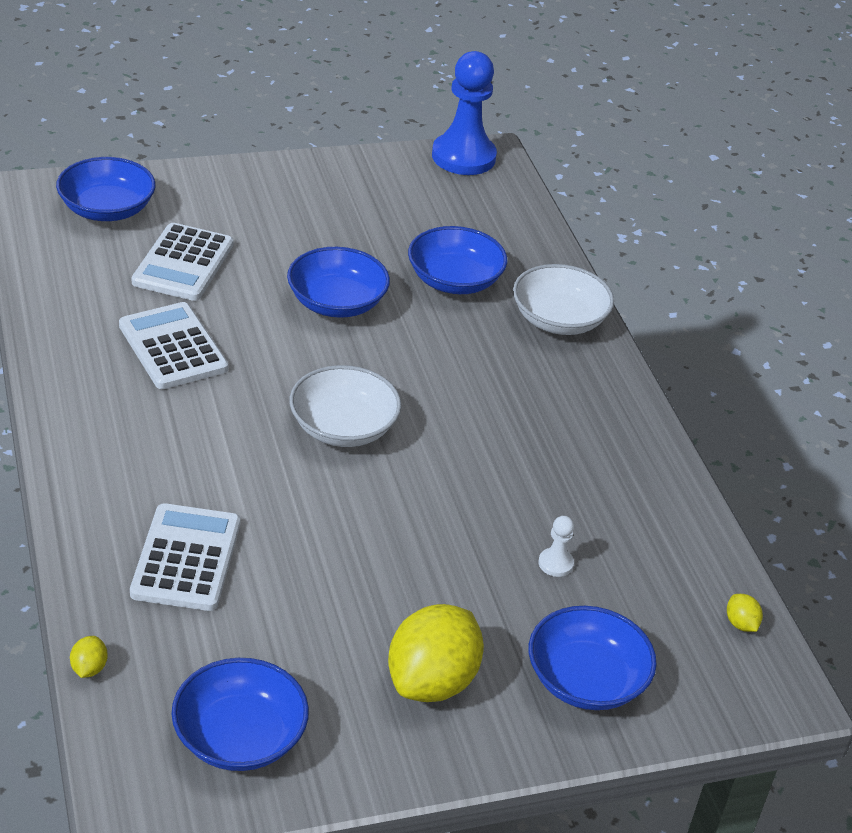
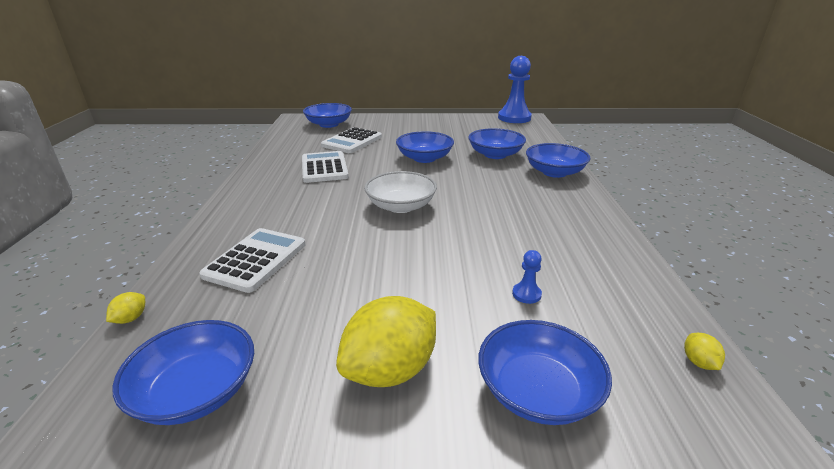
camera: 20 degrees right, 10 degrees down
white bowl [513,264,614,335] -> blue bowl [526,143,590,178]
white pawn [538,516,574,577] -> blue pawn [512,250,542,304]

